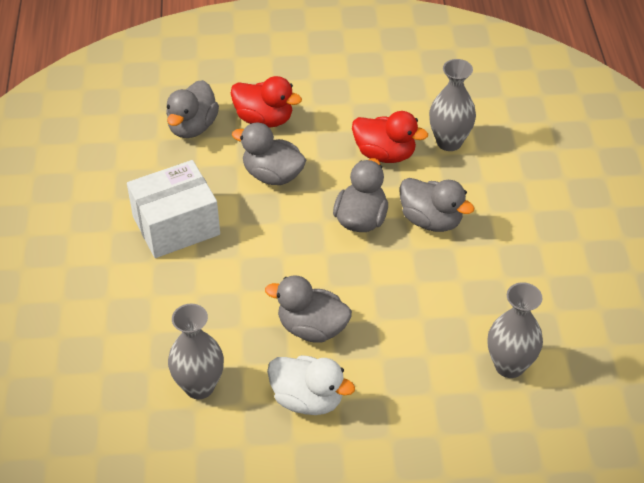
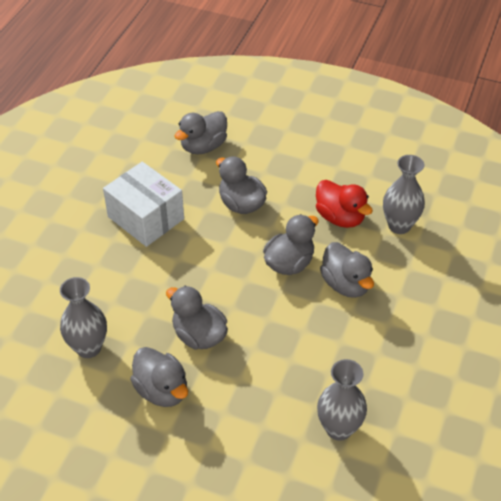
camera: 25 degrees right, 0 degrees up
white box [127,160,220,258] -> white box turned 45 degrees clockwise [103,162,184,247]
red duck [231,76,302,128] -> none
white duck [267,355,355,415] -> grey duck [130,347,188,407]

